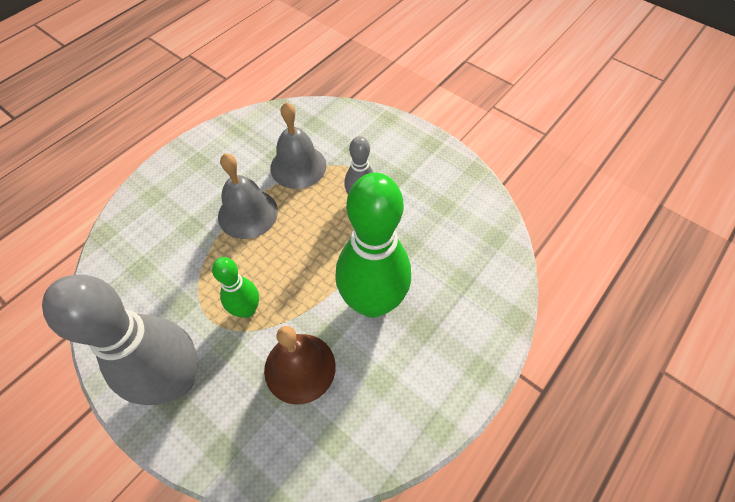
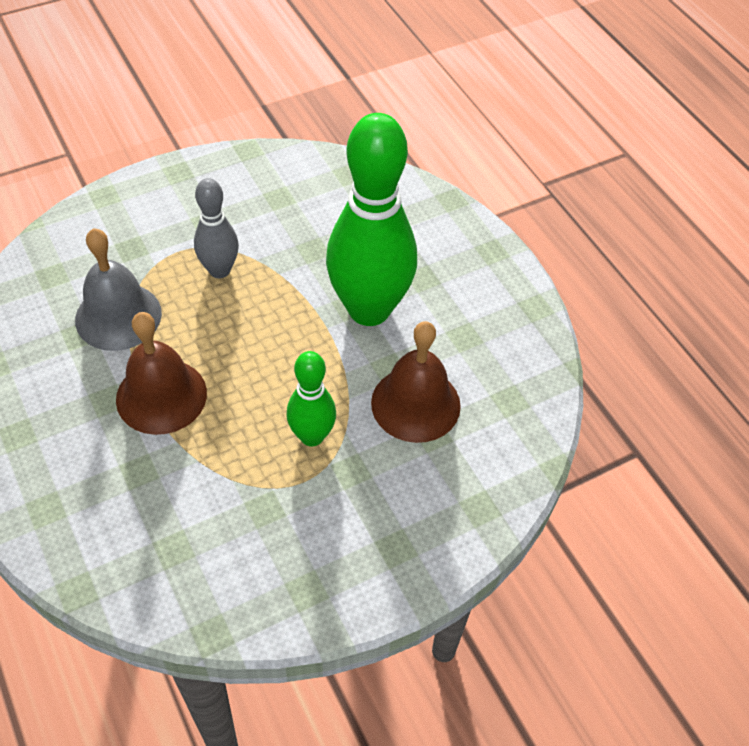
camera: 70 degrees left, 5 degrees down
grey bowling pin [42,275,197,405] -> none
grey bell [218,153,278,239] -> brown bell [116,312,207,435]

